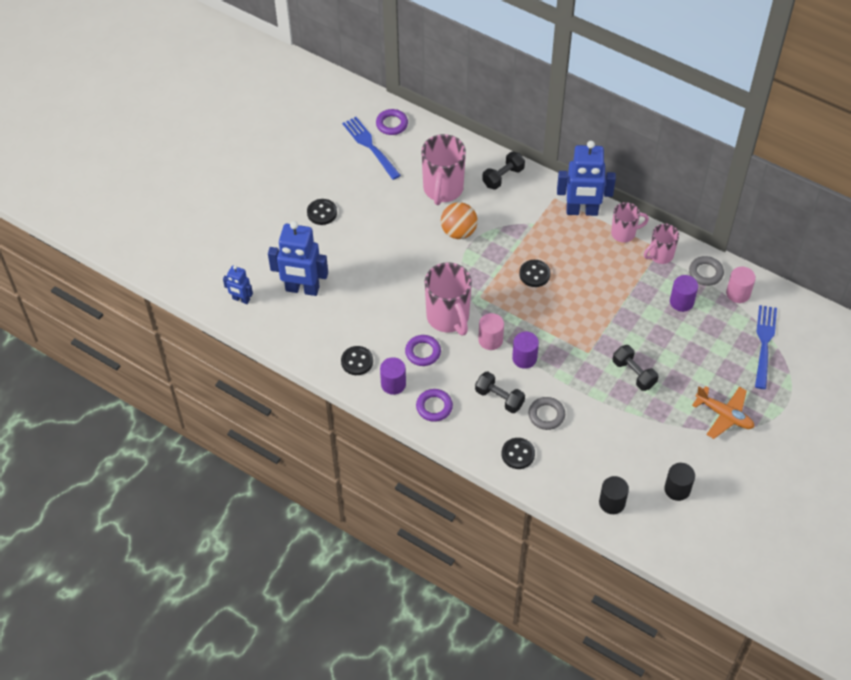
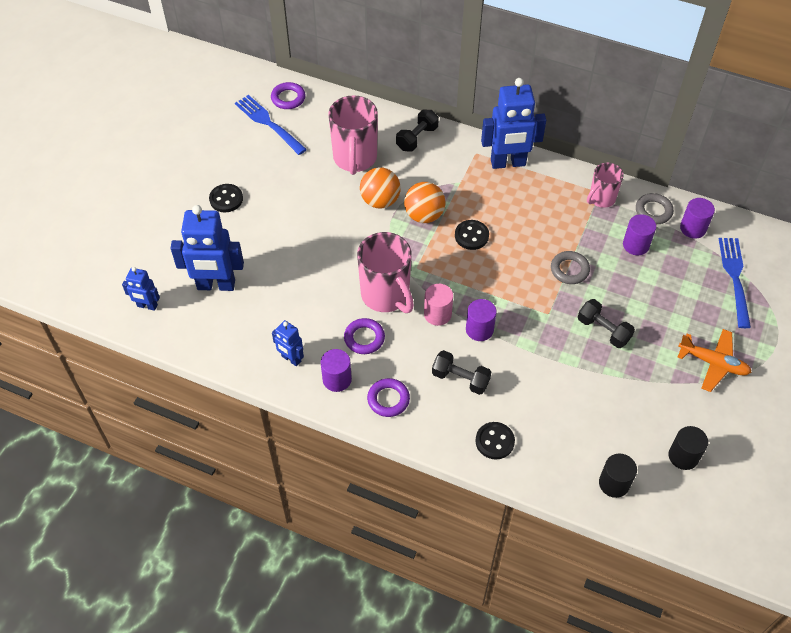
camera: 10 degrees left, 0 degrees up
black button [341,346,373,375] -> blue robot [272,320,304,367]
grey ring [528,397,565,430] -> grey ring moved to [551,251,590,284]
pink mug [611,202,649,243] -> none
pink cylinder [726,267,756,303] -> purple cylinder [680,198,715,239]
none -> orange ball [404,182,446,223]

